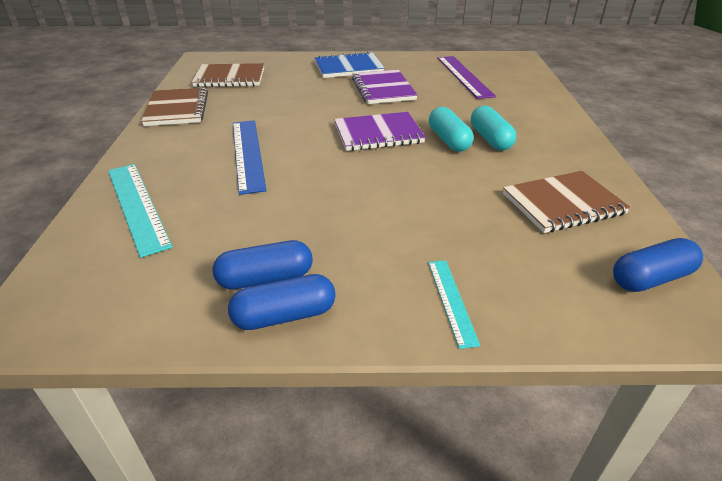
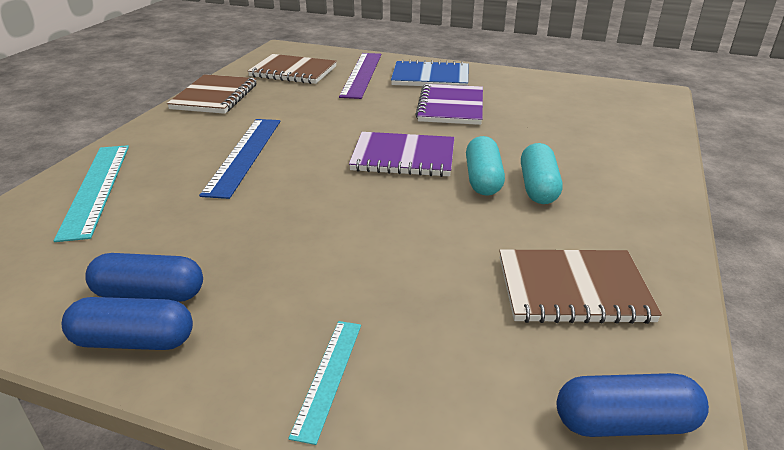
camera: 20 degrees right, 5 degrees down
purple ruler [437,56,496,99] -> purple ruler moved to [339,53,381,99]

